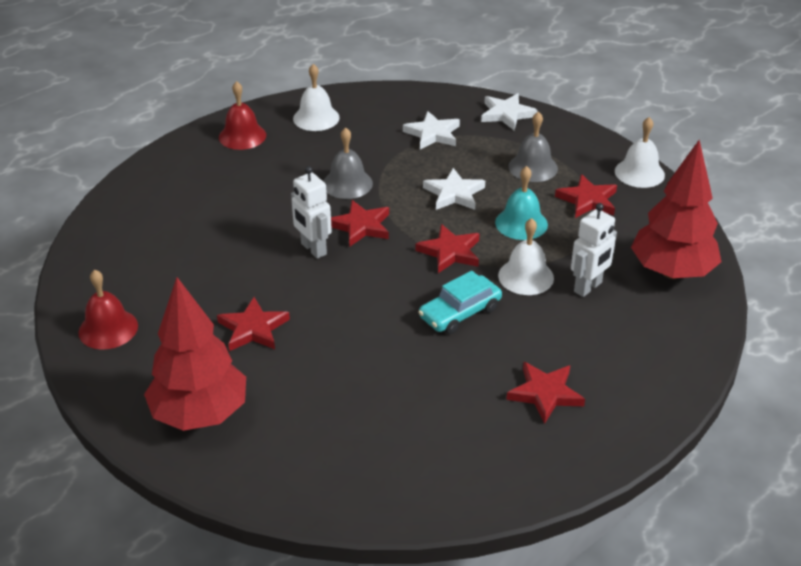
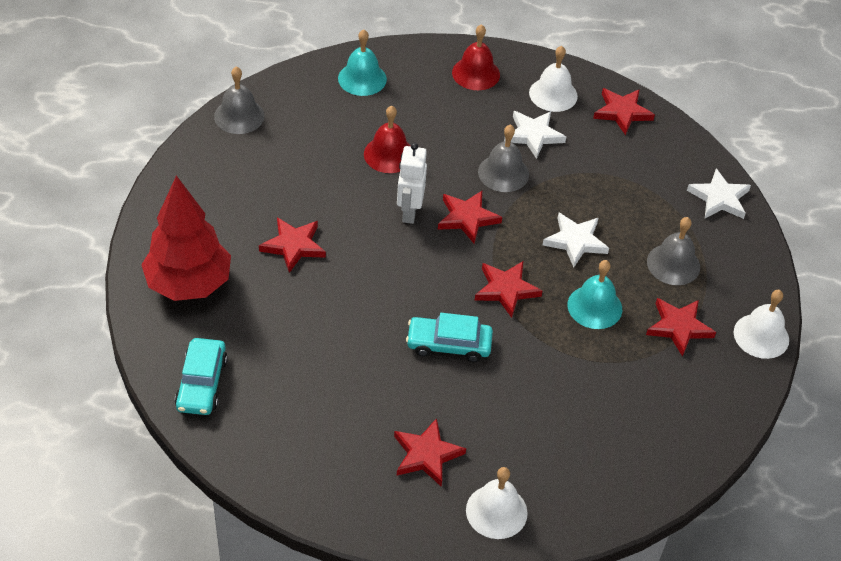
camera: 40 degrees right, 10 degrees up
red bell [78,269,138,350] -> red bell moved to [364,106,411,173]
white star [403,111,460,149] -> white star moved to [504,111,566,159]
white bell [498,218,554,295] -> white bell moved to [466,467,528,539]
white robot [571,203,617,297] -> none
red tree [631,140,722,279] -> none
none -> turquoise car [175,338,228,415]
none -> grey bell [214,67,265,134]
none -> turquoise bell [338,29,387,96]
none -> red star [593,88,655,135]

